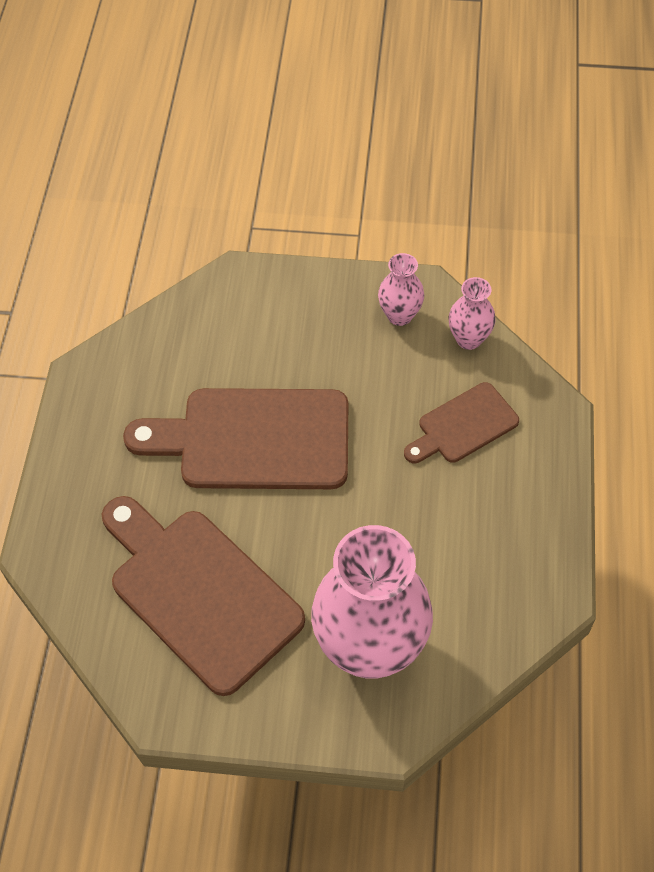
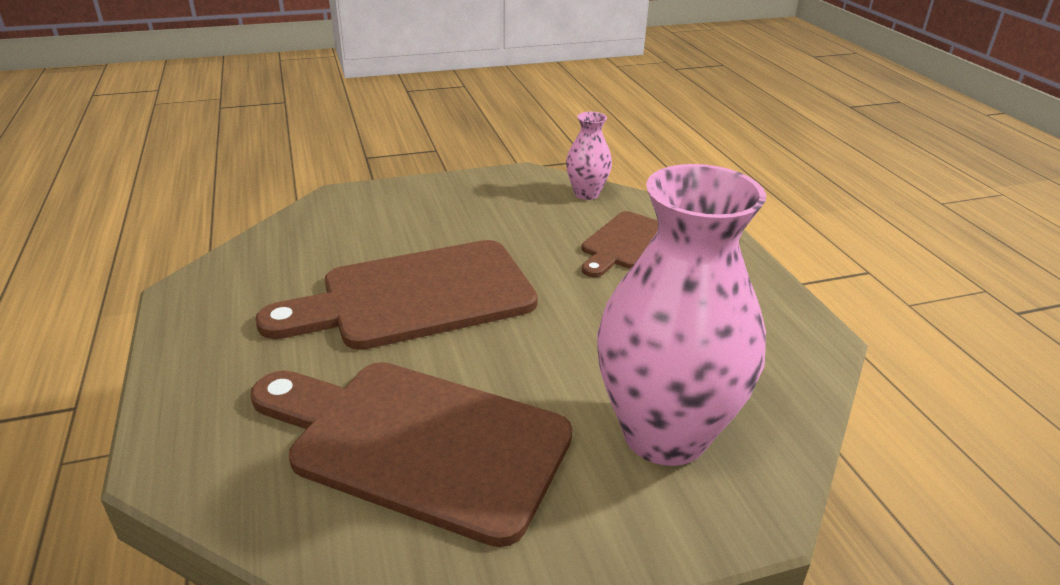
camera: 25 degrees left, 25 degrees down
pink vase [378,253,424,326] -> none

